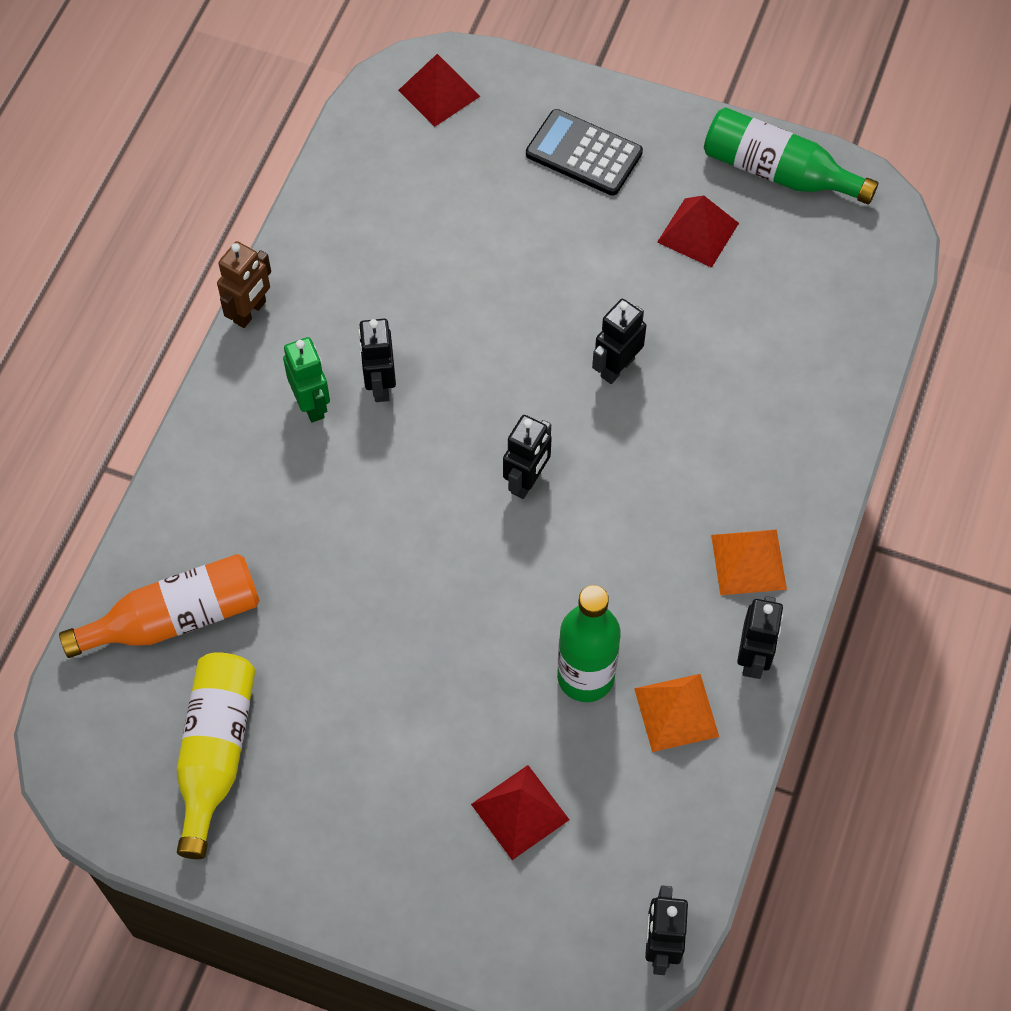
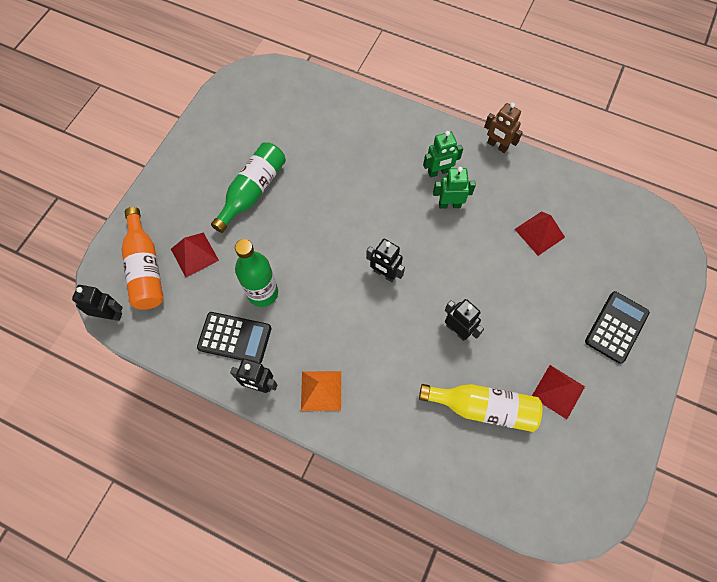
camera: 95 degrees right, 5 degrees up
orange bottle [59,554,260,658] -> orange bottle moved to [121,207,164,310]
yellow bottle [177,652,255,859] -> yellow bottle moved to [419,384,543,432]
black robot [358,319,396,402] -> green robot [433,167,476,209]
red pyramid [398,54,480,127] -> red pyramid moved to [515,211,565,256]
orange pyramid [634,674,719,752] -> black calculator [197,312,271,363]
green bottle [704,107,878,205] -> green bottle moved to [211,142,286,233]

